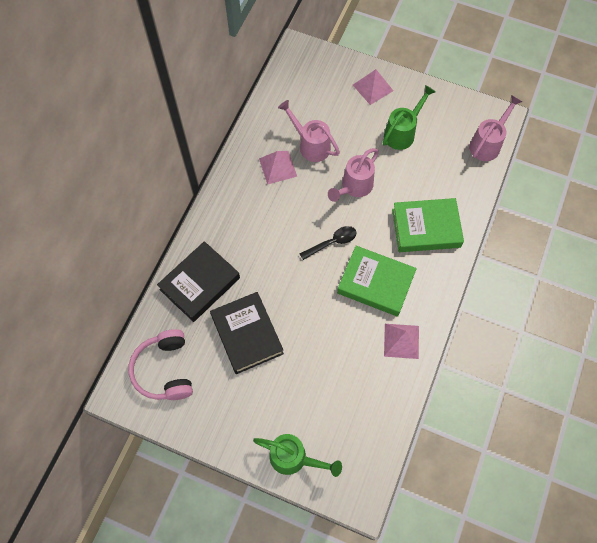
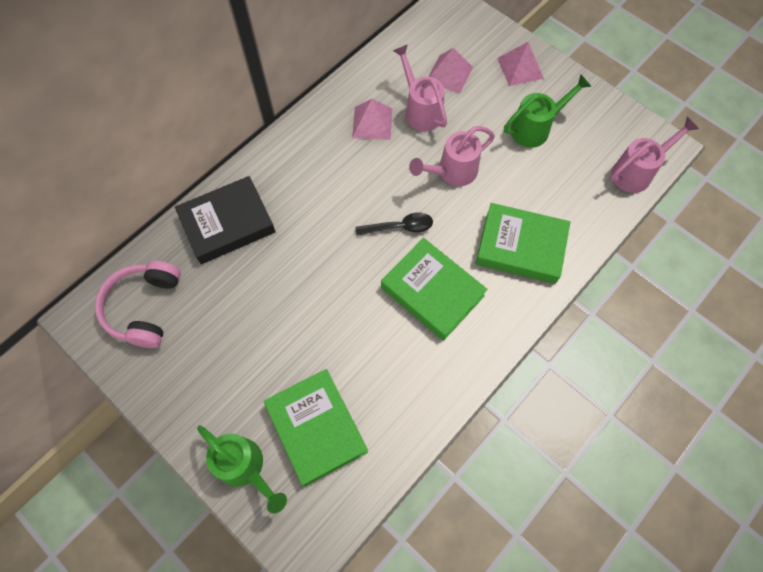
camera: 20 degrees right, 0 degrees up
black book [210,292,284,374] -> none
pink pyramid [384,324,419,359] -> pink pyramid moved to [428,48,473,94]
none -> green book [264,369,368,487]

